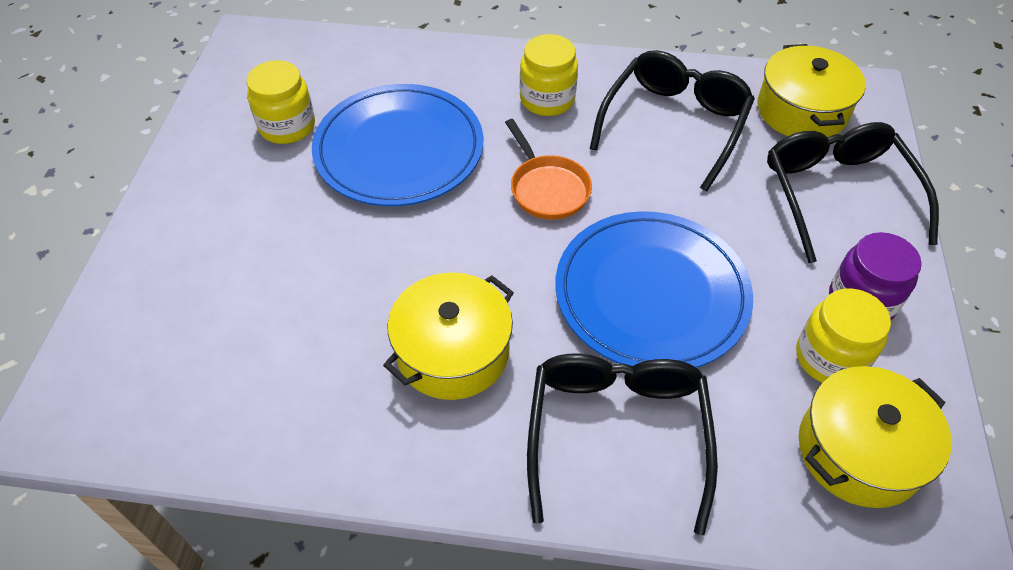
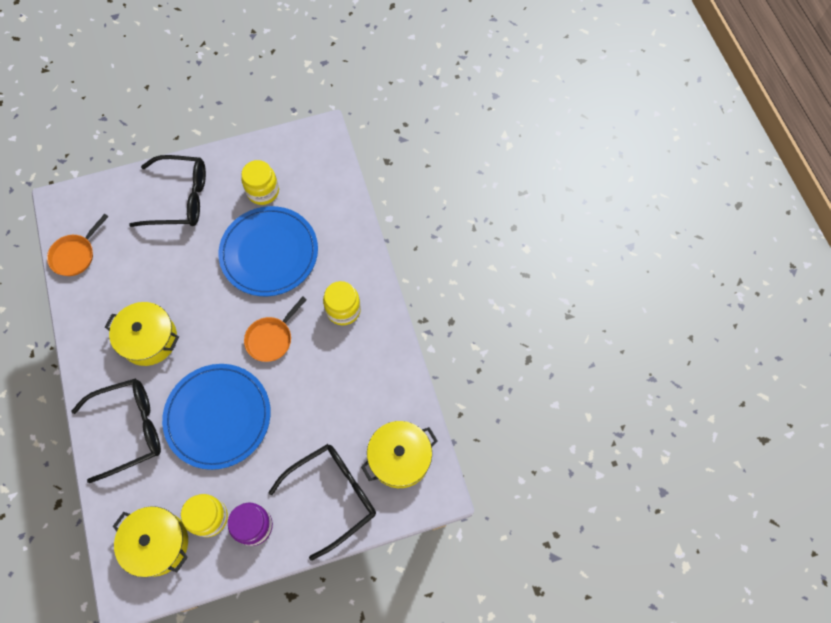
camera: 65 degrees right, 15 degrees up
black glasses [590,50,755,191] -> black glasses moved to [129,155,206,227]
none -> orange pan [47,214,109,276]

